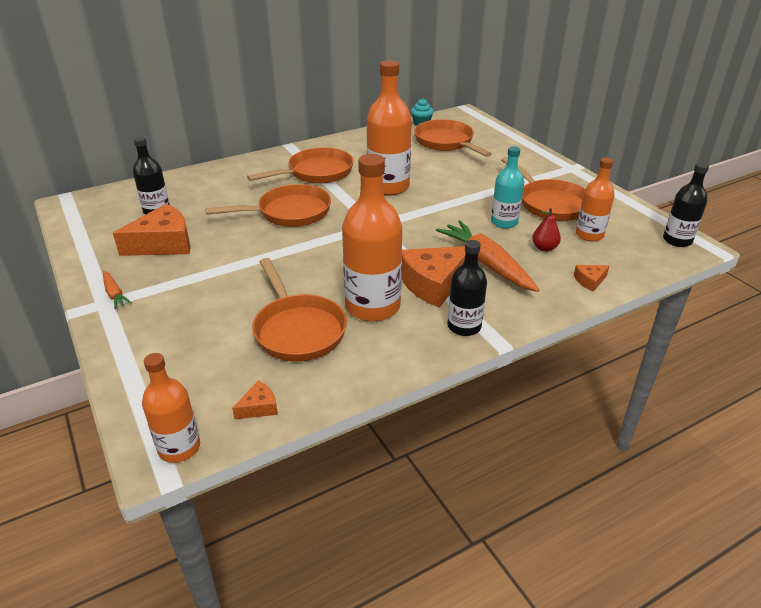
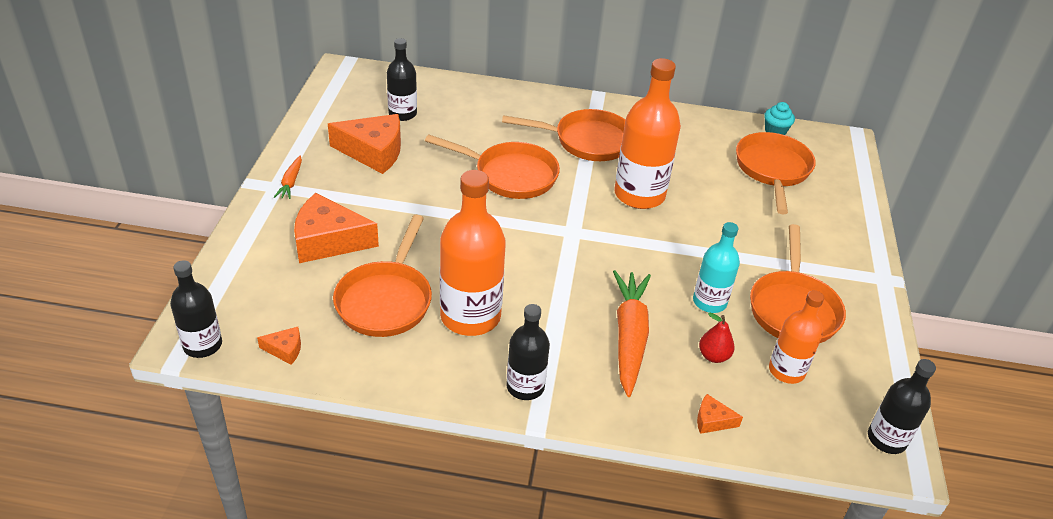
camera: 35 degrees right, 5 degrees up
orange bottle [142,353,200,463] -> black bottle [170,260,222,358]
orange cheese [402,246,465,308] -> orange cheese moved to [294,193,379,263]

